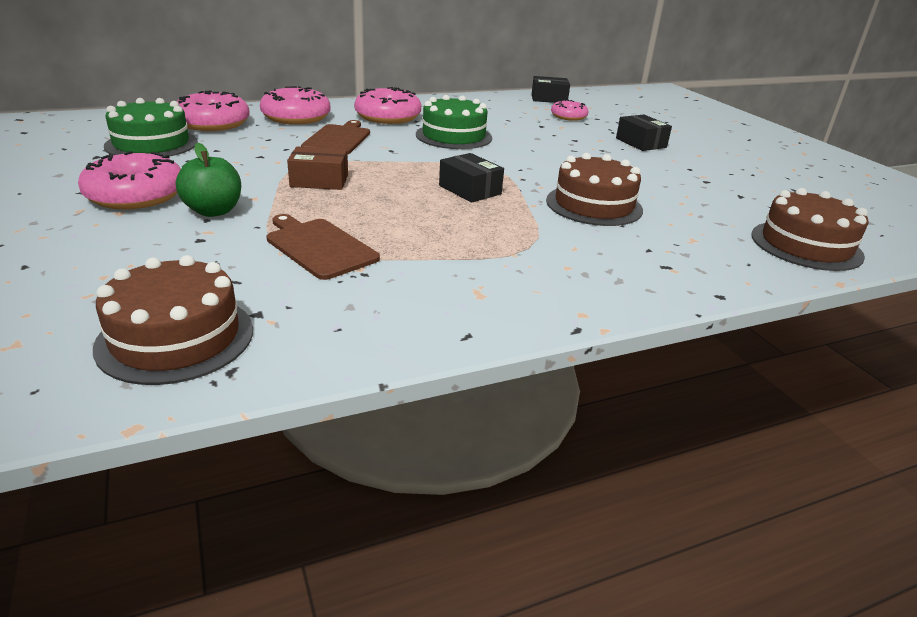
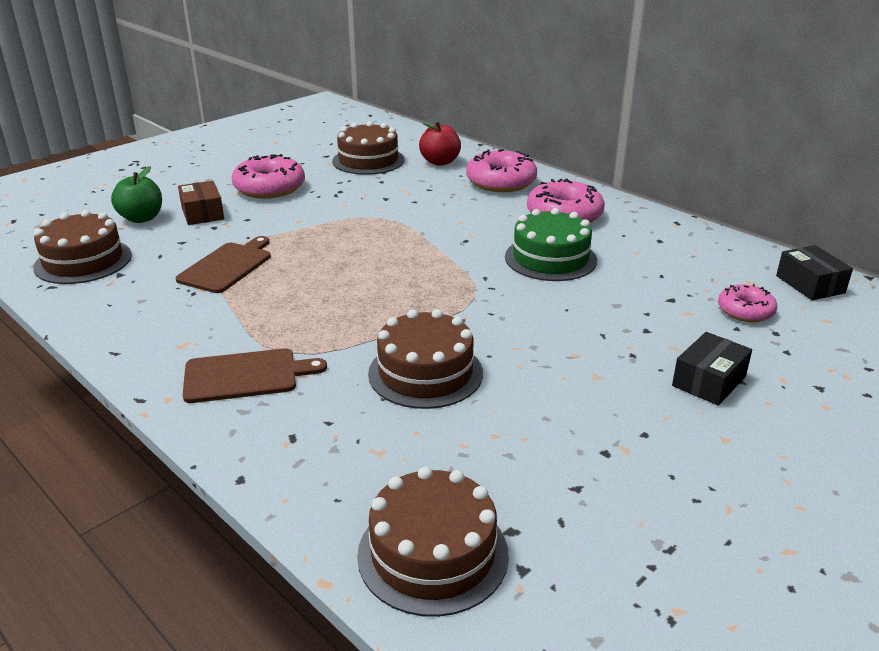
camera: 70 degrees right, 0 degrees up
green cake [104,98,198,157] -> brown cake [332,121,405,175]
pink donut [176,90,250,131] -> red apple [419,122,461,166]
green apple [176,143,241,217] -> green apple moved to [111,166,162,223]
brown box [287,147,348,190] -> brown box moved to [178,181,224,225]
brown cutting board [301,120,370,155] -> brown cutting board moved to [183,348,327,403]
black box [439,153,504,203] -> none

